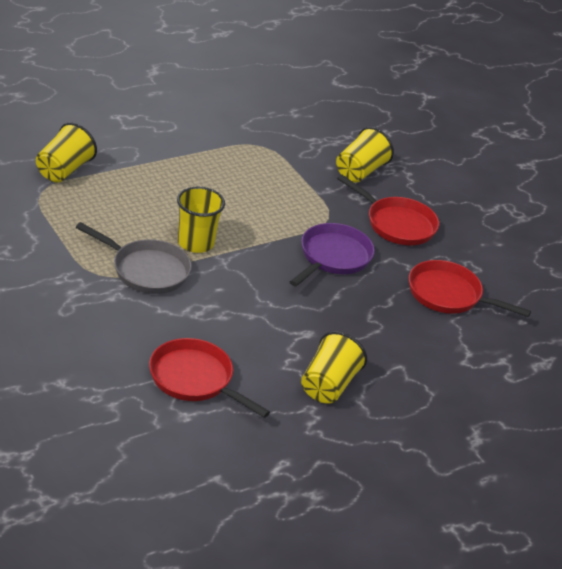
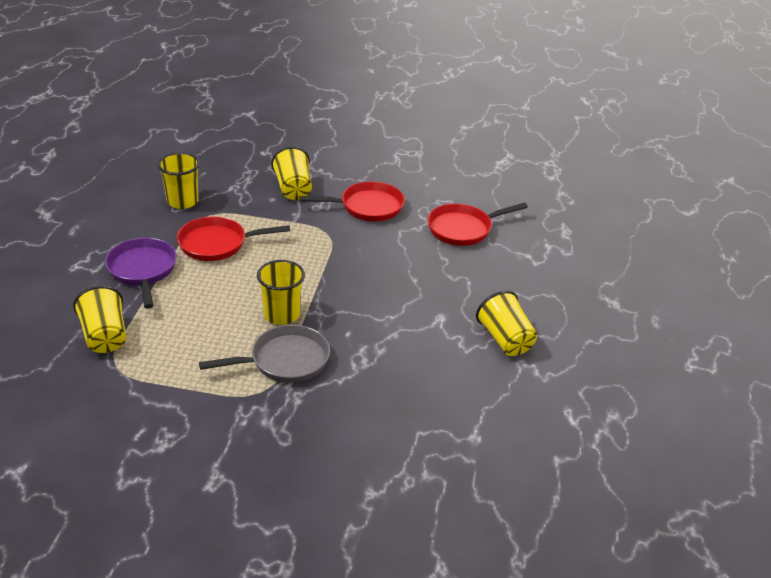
camera: 45 degrees left, 0 degrees up
red pan [149,338,270,418] -> red pan moved to [177,216,290,261]
purple pan [290,223,375,287] -> purple pan moved to [105,238,177,309]
none -> yellow cup [158,152,200,209]

